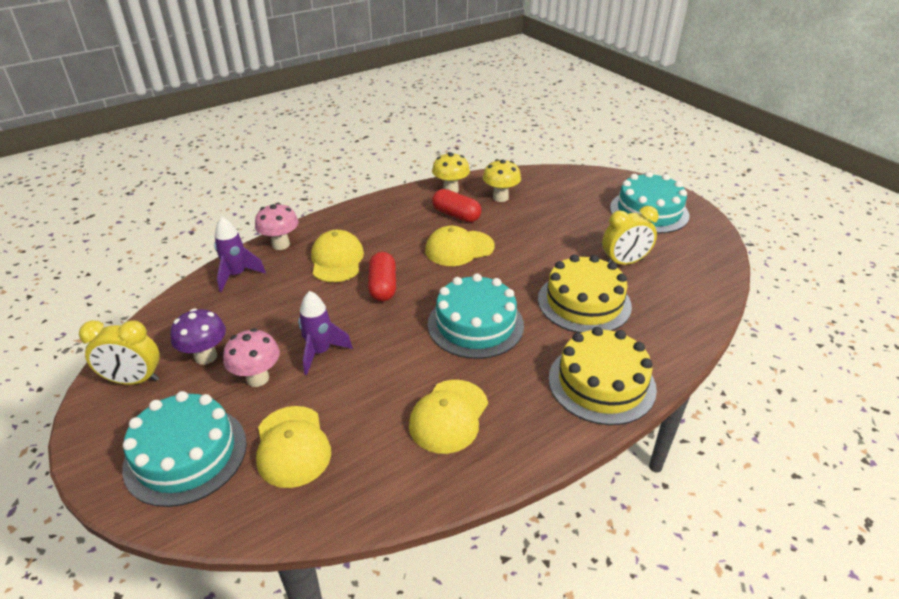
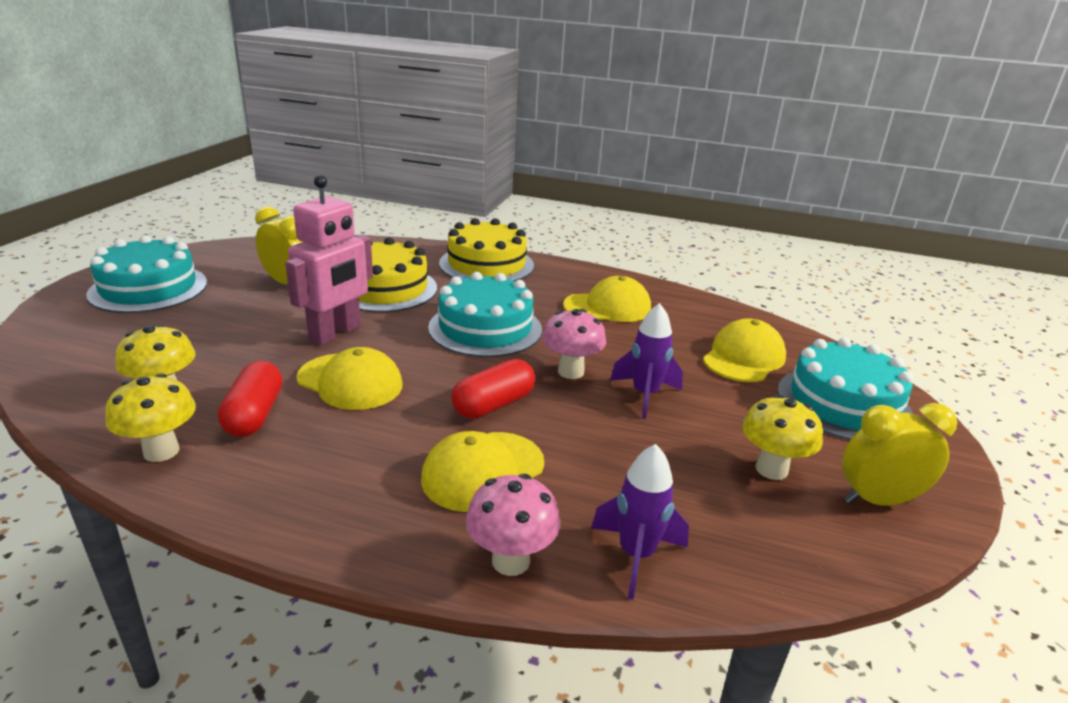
camera: 130 degrees left, 10 degrees down
yellow clock [79,320,160,385] -> yellow clock turned 60 degrees counterclockwise [842,403,957,506]
purple mushroom [170,308,226,365] -> yellow mushroom [742,395,823,480]
pink mushroom [223,328,280,387] -> pink mushroom moved to [542,309,606,379]
none -> pink robot [285,175,373,345]

